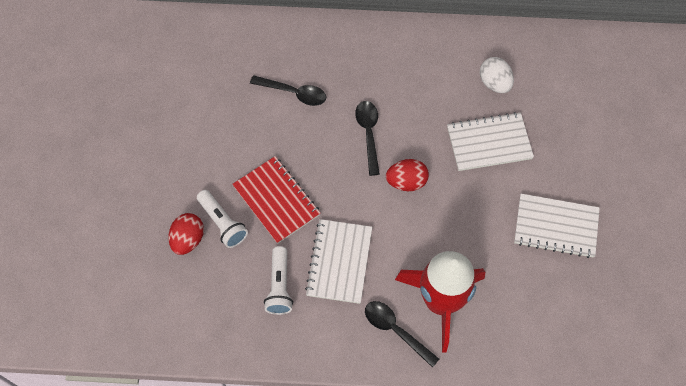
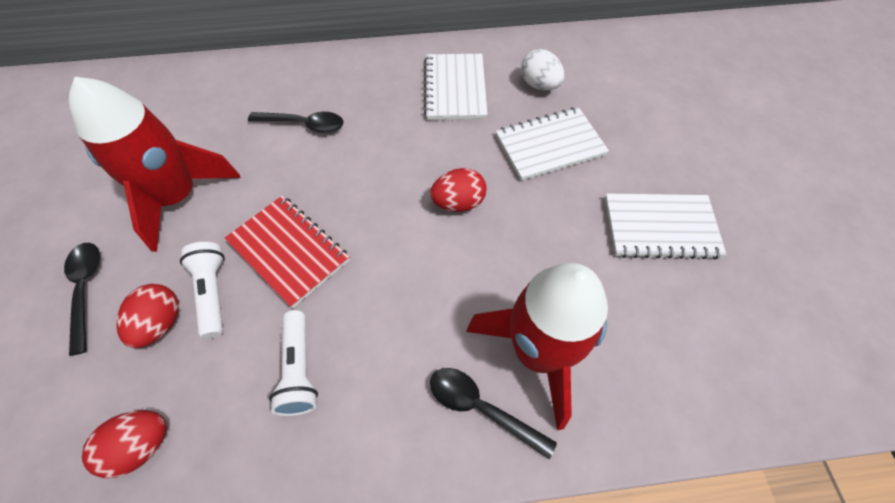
camera: 10 degrees left, 5 degrees down
white flashlight [197,190,248,248] -> white flashlight turned 150 degrees counterclockwise [180,242,225,339]
white notebook [305,219,372,304] -> white notebook moved to [424,54,488,120]
black spoon [355,101,380,176] -> black spoon moved to [64,243,100,356]
none -> red rocket [69,77,241,252]
none -> red egg [82,410,166,478]

